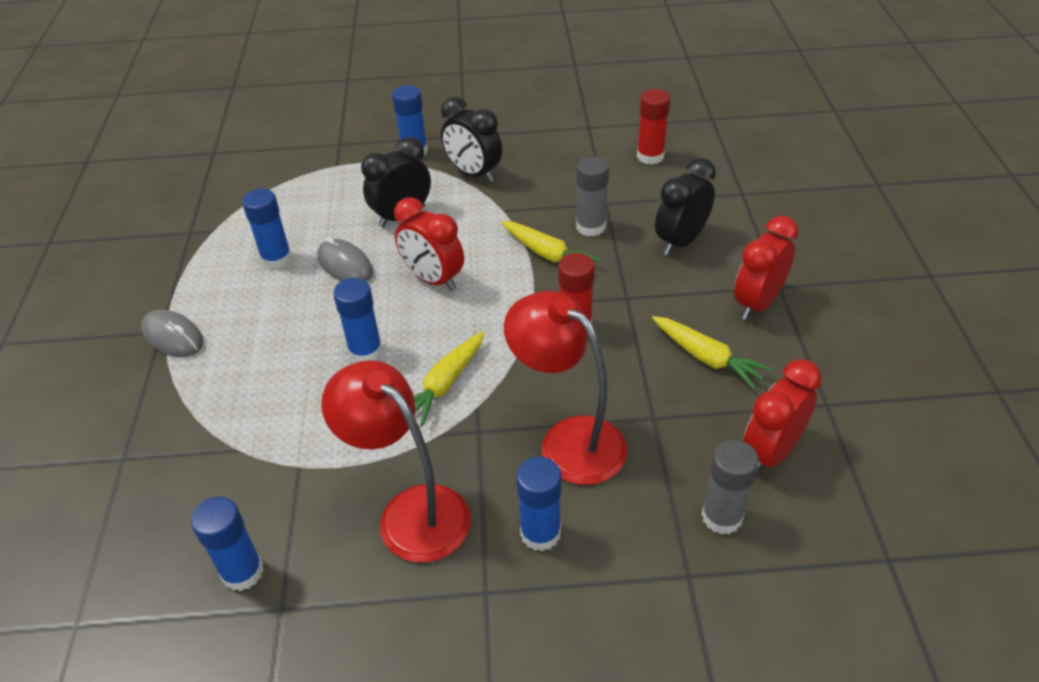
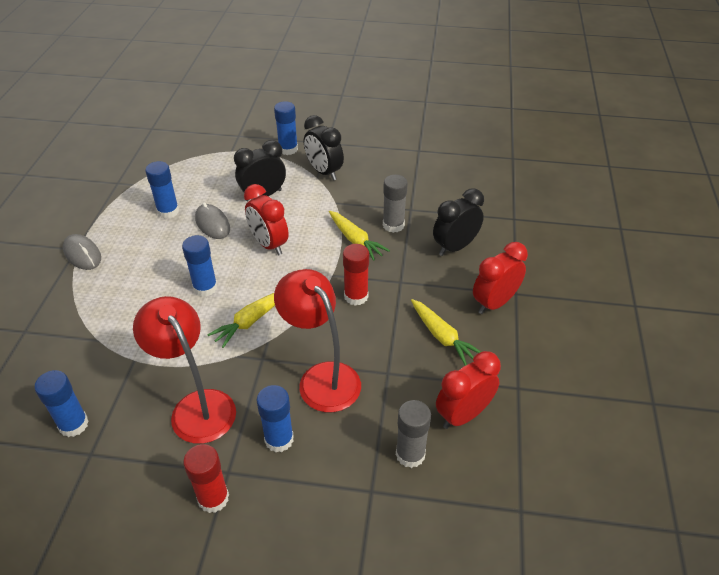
camera: 10 degrees right, 0 degrees up
red glue stick [637,89,670,165] -> red glue stick moved to [183,444,229,513]

